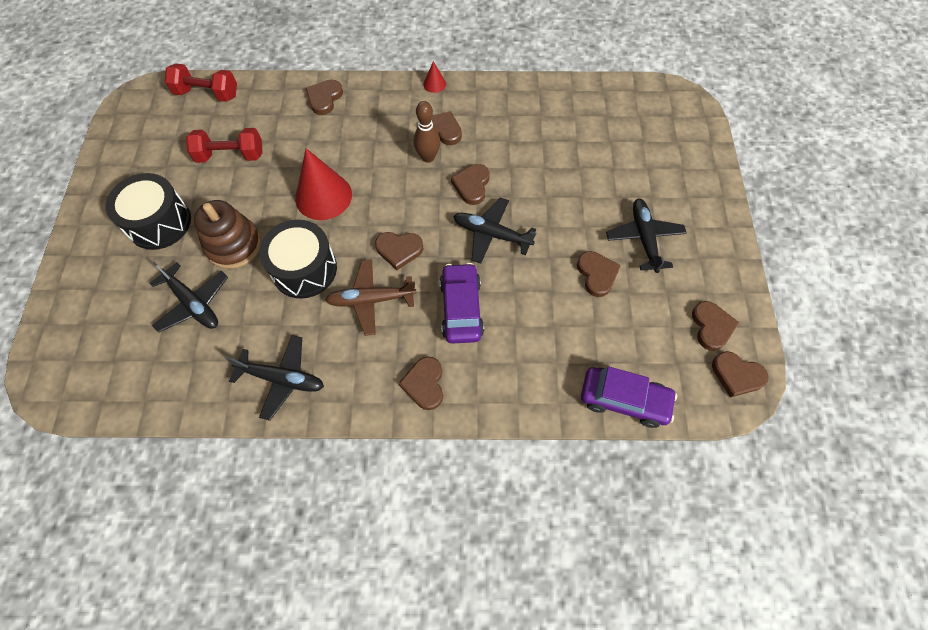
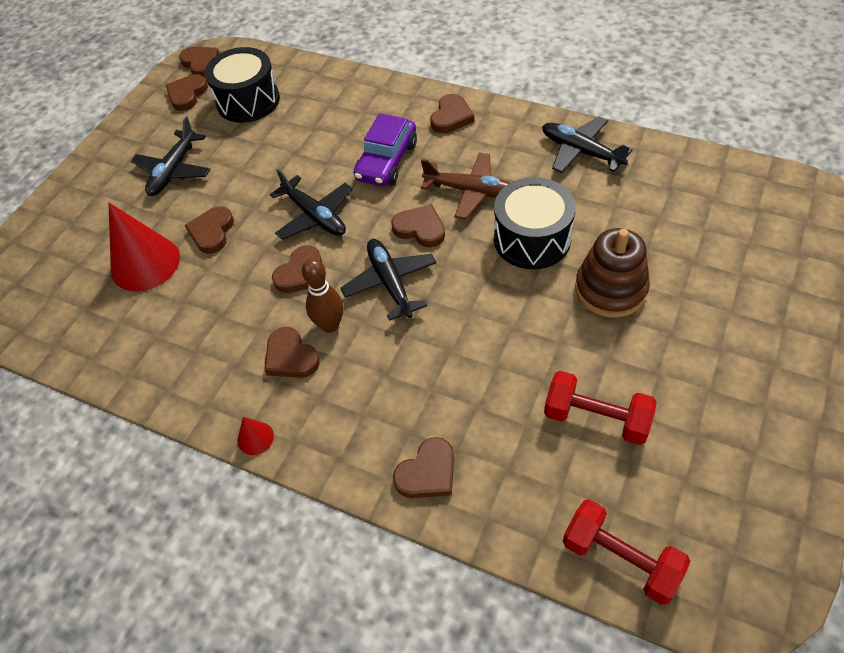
camera: 150 degrees left, 10 degrees down
black drum [106,173,191,250] -> black drum moved to [205,47,280,123]
black plane [150,262,228,333] -> black plane moved to [341,239,437,321]
red cone [295,148,352,220] -> red cone moved to [109,203,180,291]
brown heart [577,251,621,297] -> brown heart moved to [185,206,234,254]
purple car [581,366,677,428] -> none

